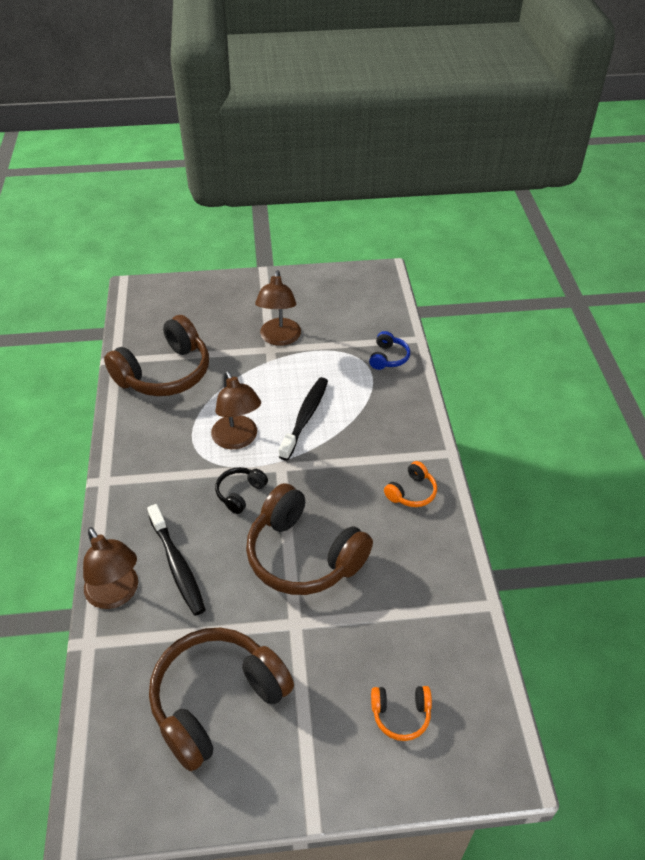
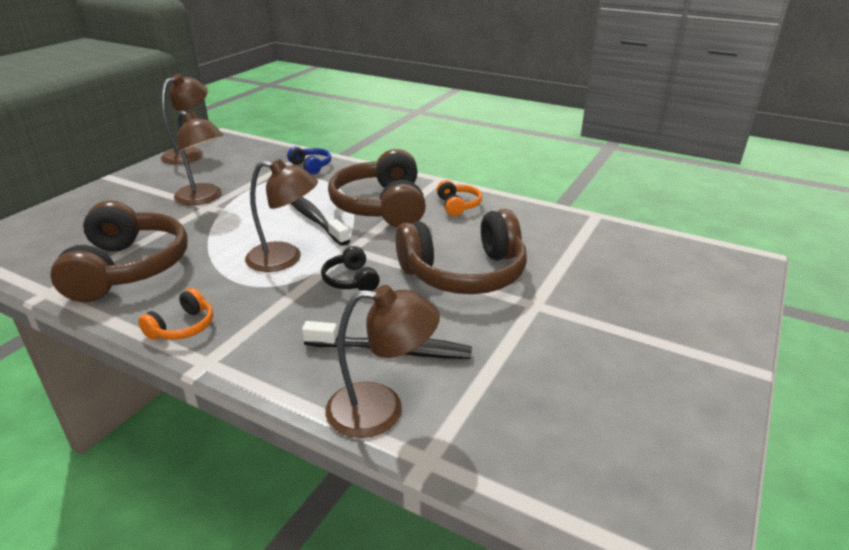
camera: 55 degrees left, 15 degrees down
brown headphones [149,628,294,771] -> brown headphones moved to [328,149,426,227]
orange headphones [371,686,432,741] -> orange headphones moved to [138,288,213,340]
none -> brown lamp [161,74,208,164]

